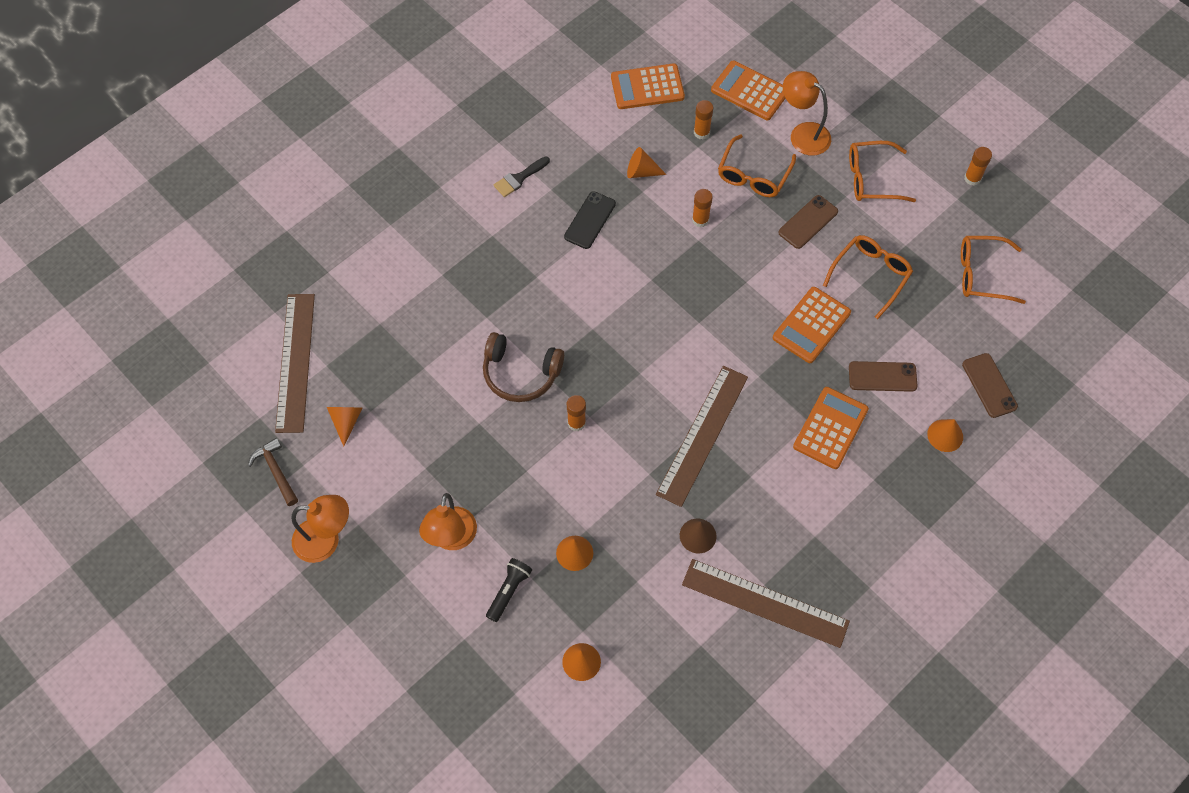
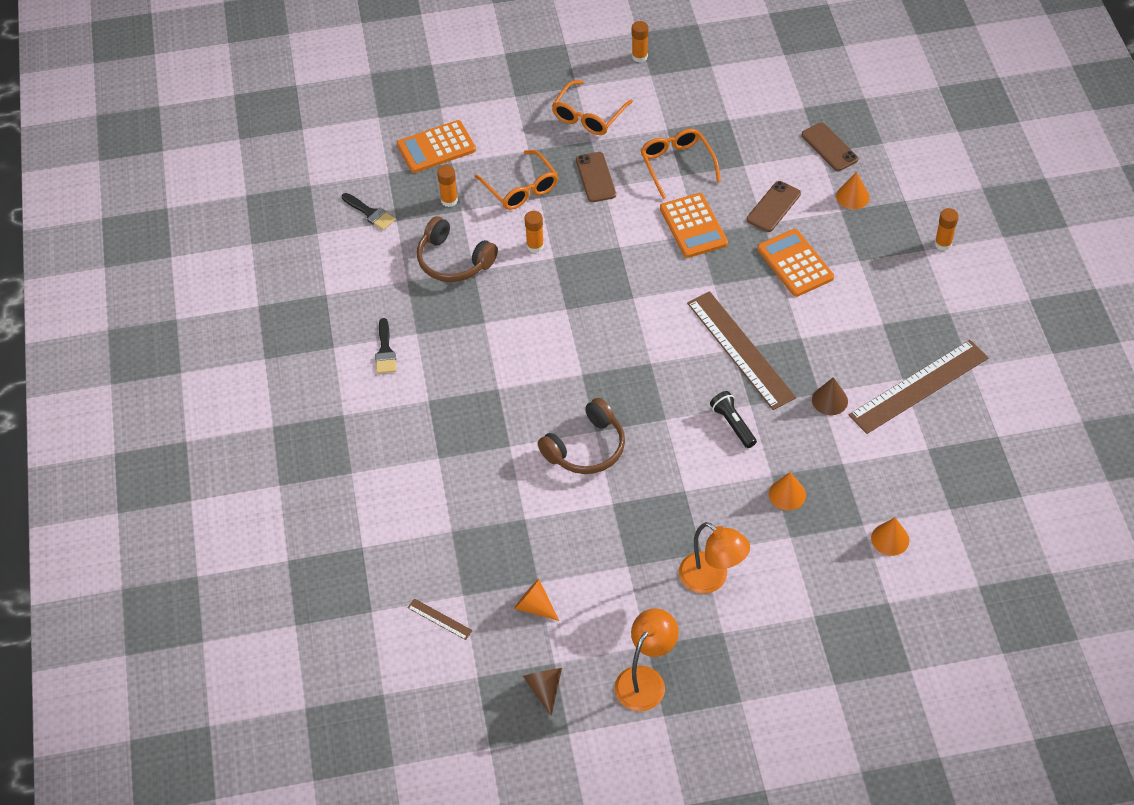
camera: 55 degrees left, 10 degrees down
brown hammer [248,438,298,506] -> brown cone [523,668,562,715]
brown ruler [275,294,315,433] -> brown ruler [407,598,473,640], size x0.41
black flashlight [486,558,532,622] -> black flashlight moved to [710,391,757,448]
black phone [564,191,616,249] -> none
orange glue stick [567,395,586,431] -> orange glue stick moved to [935,208,959,251]
orange calculator [611,63,685,109] -> black brush [342,193,395,230]
orange cone [627,147,667,178] -> brown headphones [417,216,498,282]
orange lamp [783,71,831,156] -> none
orange glasses [961,236,1026,304] -> none
brown phone [962,353,1018,418] -> brown phone turned 45 degrees clockwise [802,123,858,171]

